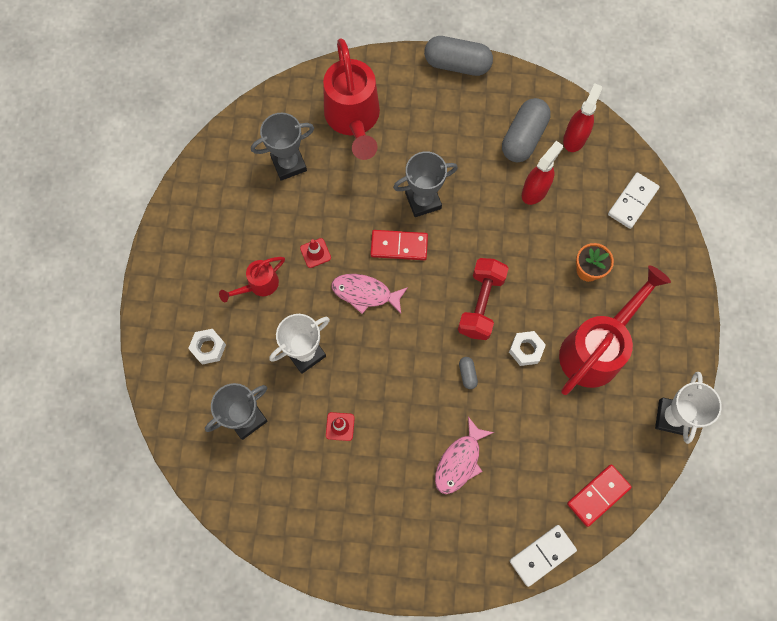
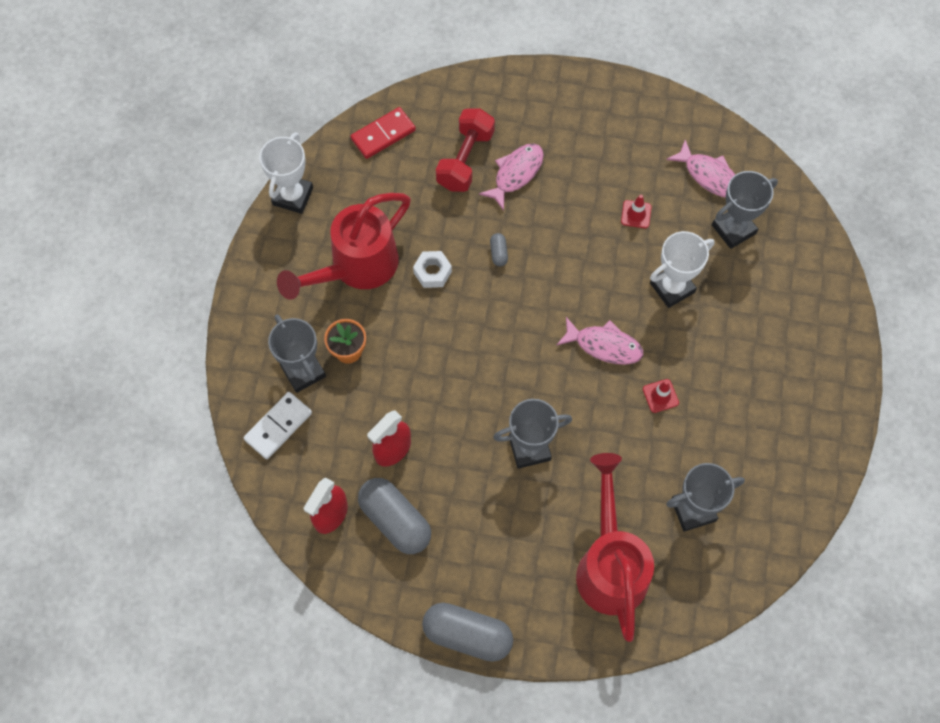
camera: 175 degrees left, 5 degrees down
white nut [188,329,226,365] -> none
red watering can [219,257,285,302] -> none
red domino [370,230,428,260] -> none
red dumbbell [458,258,509,340] -> red dumbbell moved to [436,108,495,192]
grey capsule [502,98,551,162] -> grey capsule turned 75 degrees counterclockwise [358,478,431,554]
white domino [510,525,577,587] -> none
none -> grey trophy [268,314,326,393]
none -> pink fish [666,140,736,198]

